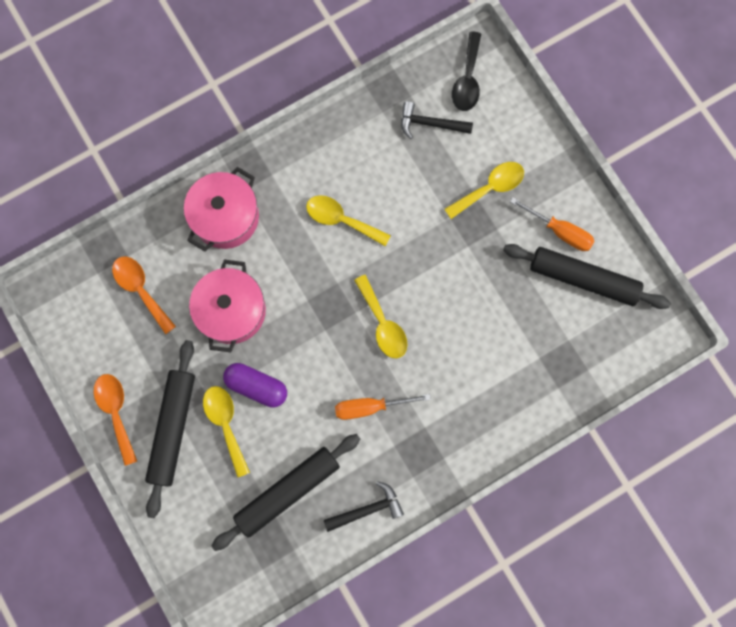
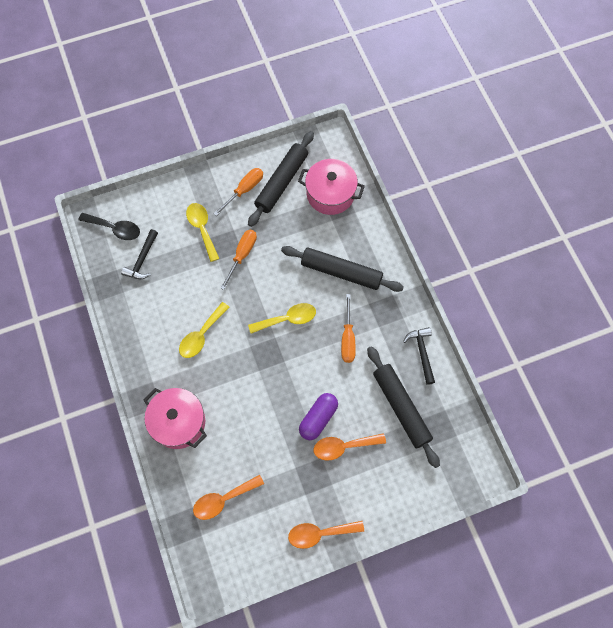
camera: 80 degrees left, 10 degrees down
black rolling pin [145,340,195,518] -> black rolling pin moved to [281,246,404,292]
pink pot [189,260,266,352] -> pink pot moved to [298,159,365,215]
yellow spoon [203,386,250,478] -> orange spoon [314,433,386,461]
none -> orange screwdriver [221,230,257,290]

